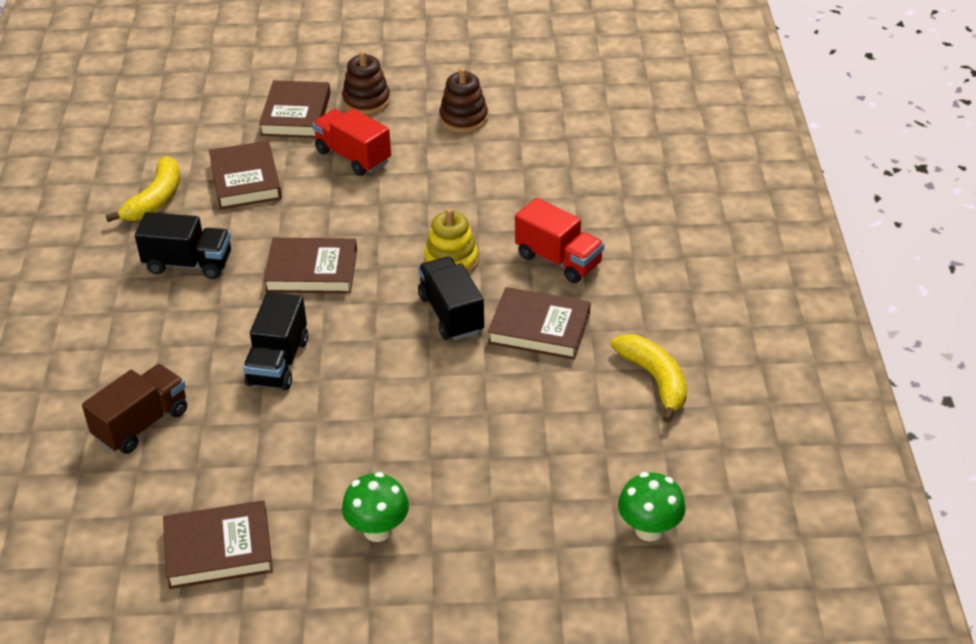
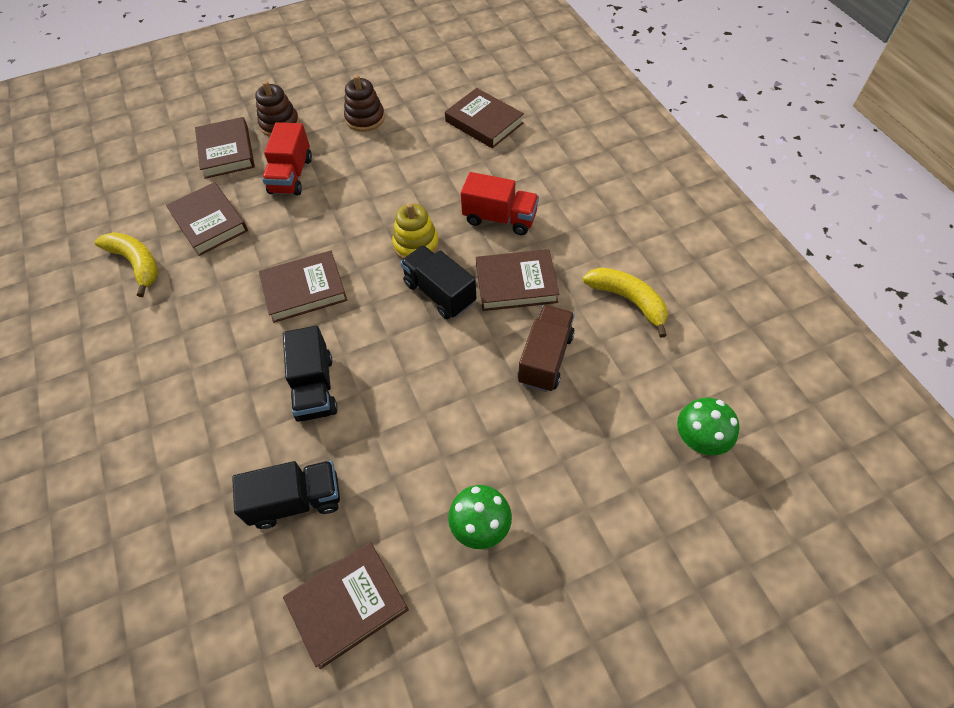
camera: 20 degrees left, 15 degrees up
brown truck [82,364,187,454] -> brown truck moved to [518,305,575,392]
yellow banana [106,156,180,222] -> yellow banana turned 45 degrees counterclockwise [95,232,158,297]
black truck [135,212,231,279] -> black truck moved to [232,461,340,529]
red truck [312,108,391,176] -> red truck turned 105 degrees counterclockwise [262,122,312,196]
none -> brown book [445,88,524,149]

